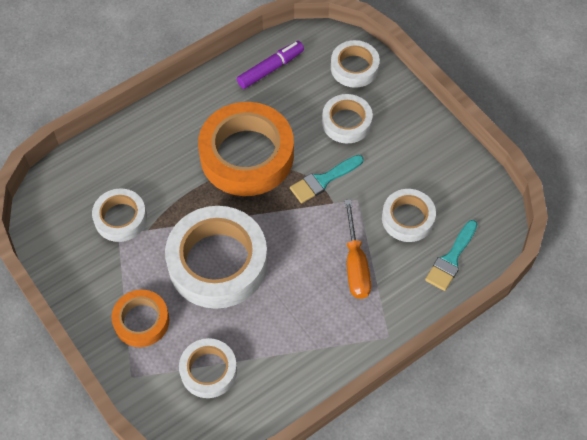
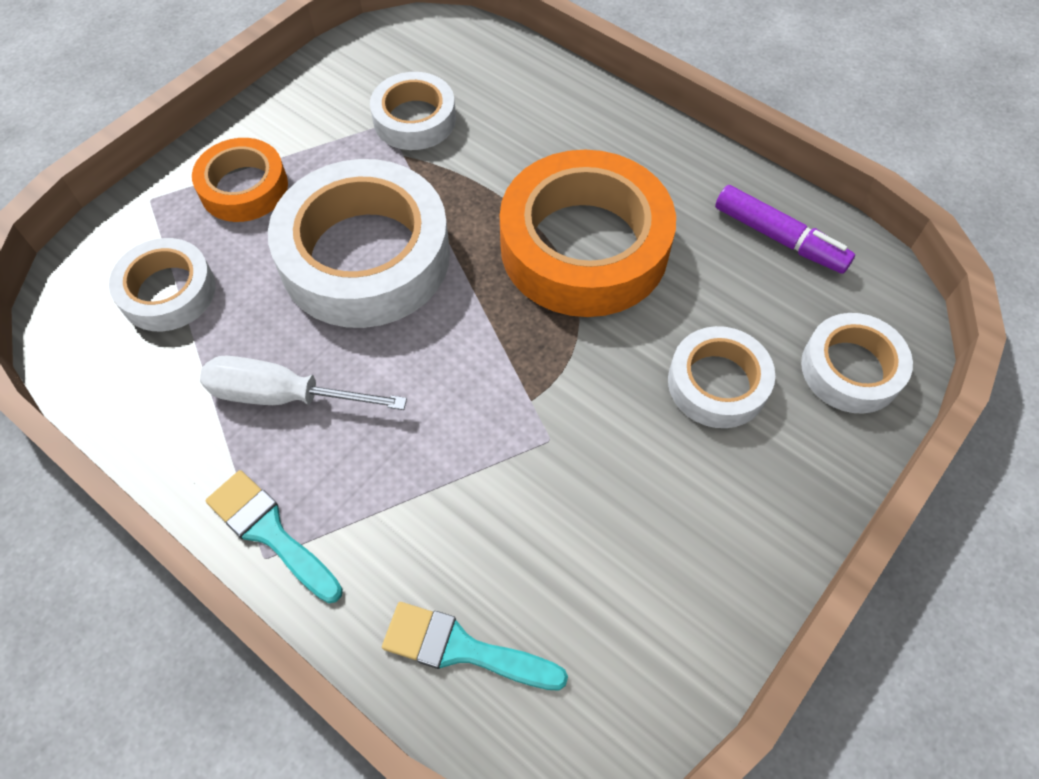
camera: 75 degrees right, 0 degrees up
turquoise brush [290,155,364,203] -> turquoise brush moved to [206,470,343,603]
orange screwdriver [344,200,371,299] -> none
white tape [382,189,436,242] -> none
none -> white screwdriver [200,356,407,410]

